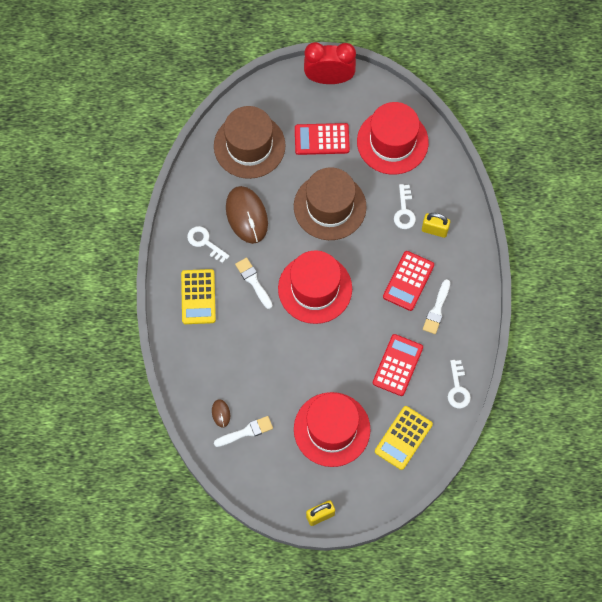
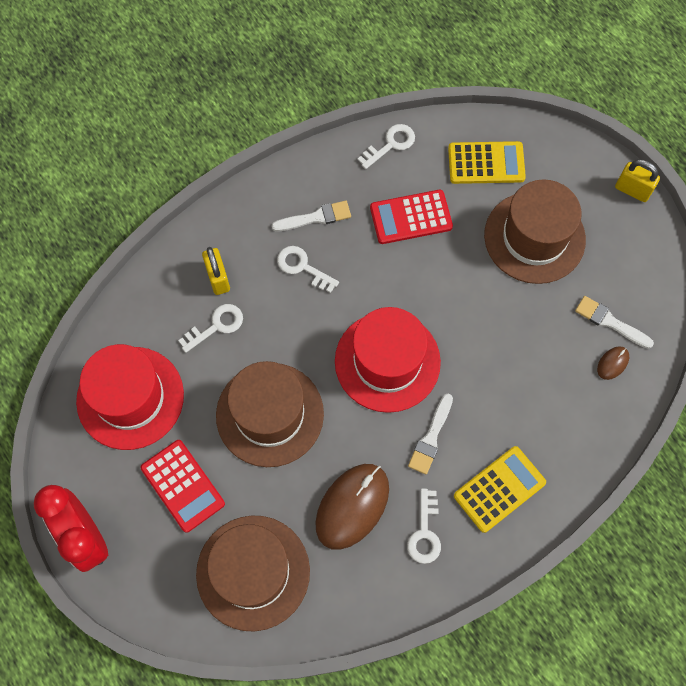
camera: 125 degrees left, 0 degrees up
red hat [294,392,370,467] -> brown hat [484,179,586,284]
red calculator [383,251,434,311] -> white key [277,246,339,293]

